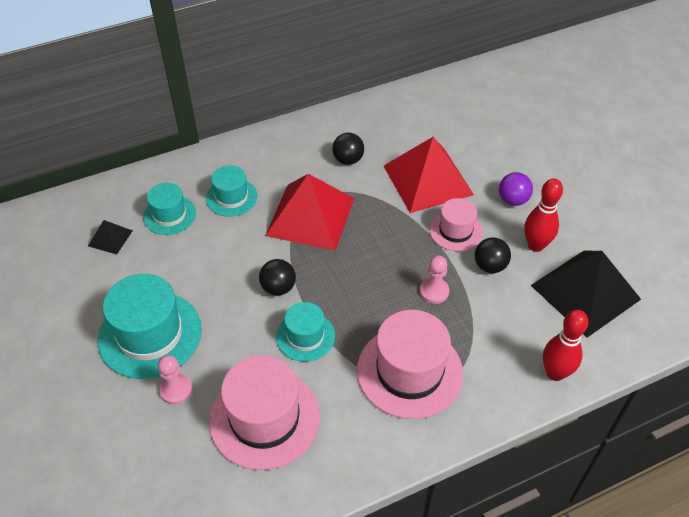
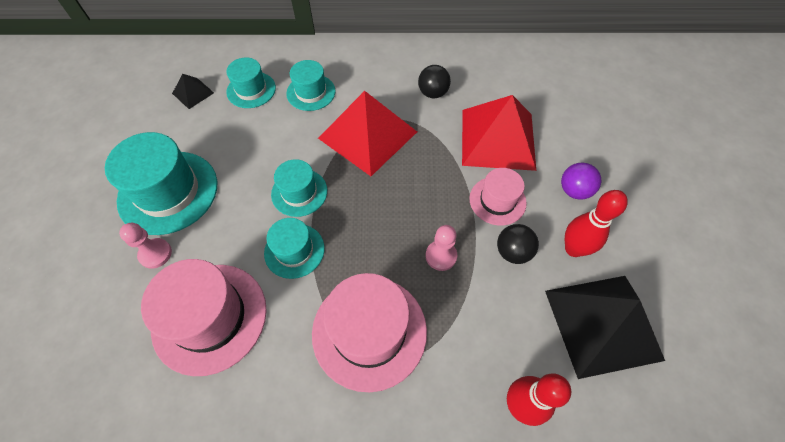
camera: 25 degrees right, 10 degrees up
black ball [259,259,296,296] -> turquoise hat [271,159,327,217]

